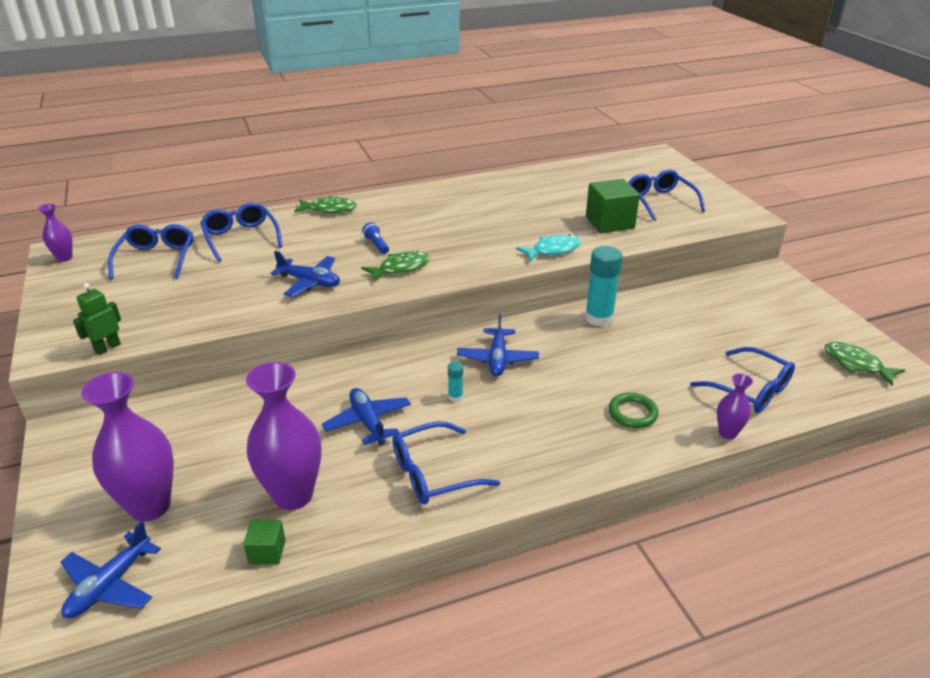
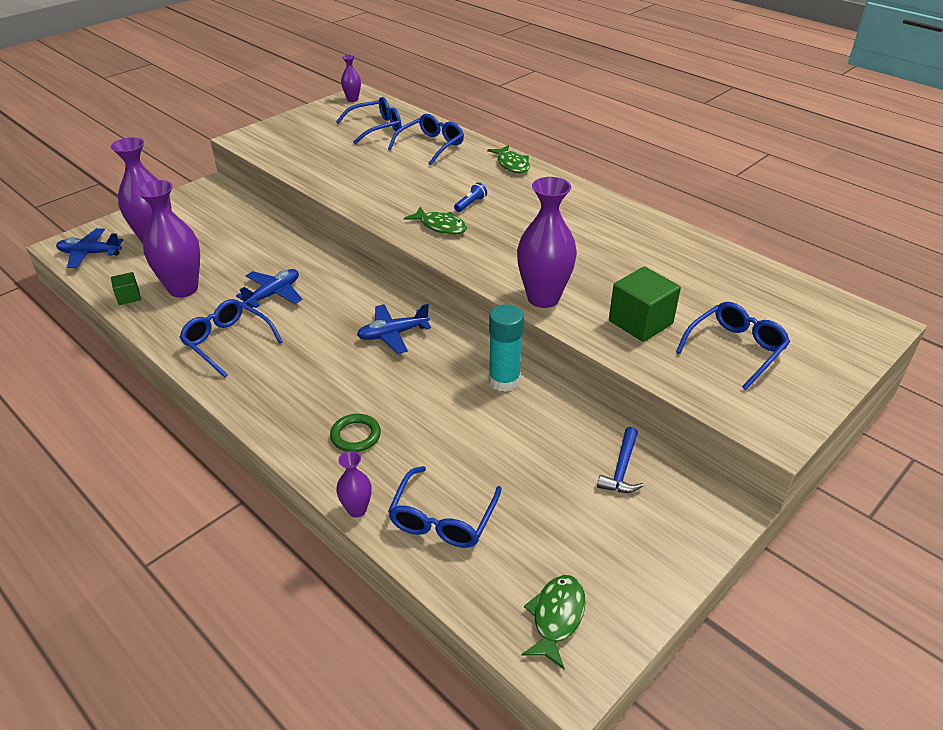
camera: 65 degrees right, 5 degrees up
green robot [73,283,121,355] -> none
blue plane [270,251,340,297] -> none
turquoise glue stick [448,362,463,402] -> none
turquoise fish [516,234,581,262] -> purple vase [517,177,577,308]
none -> blue hammer [597,427,644,493]

